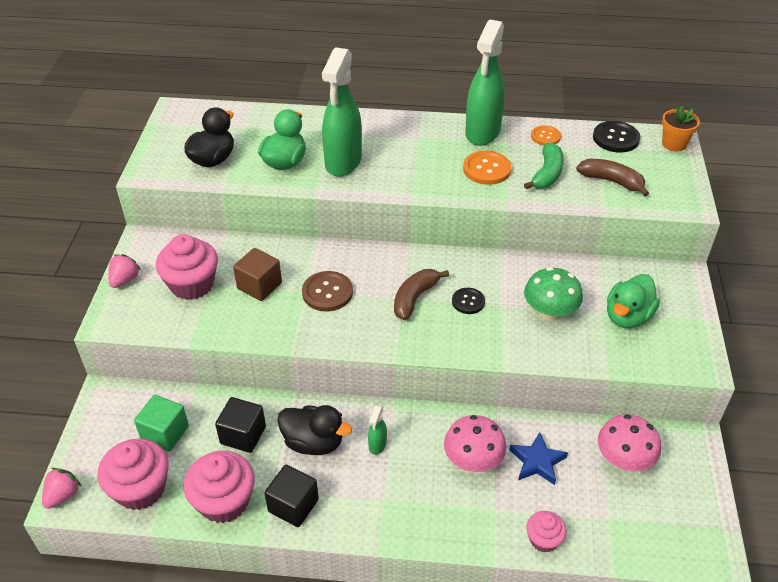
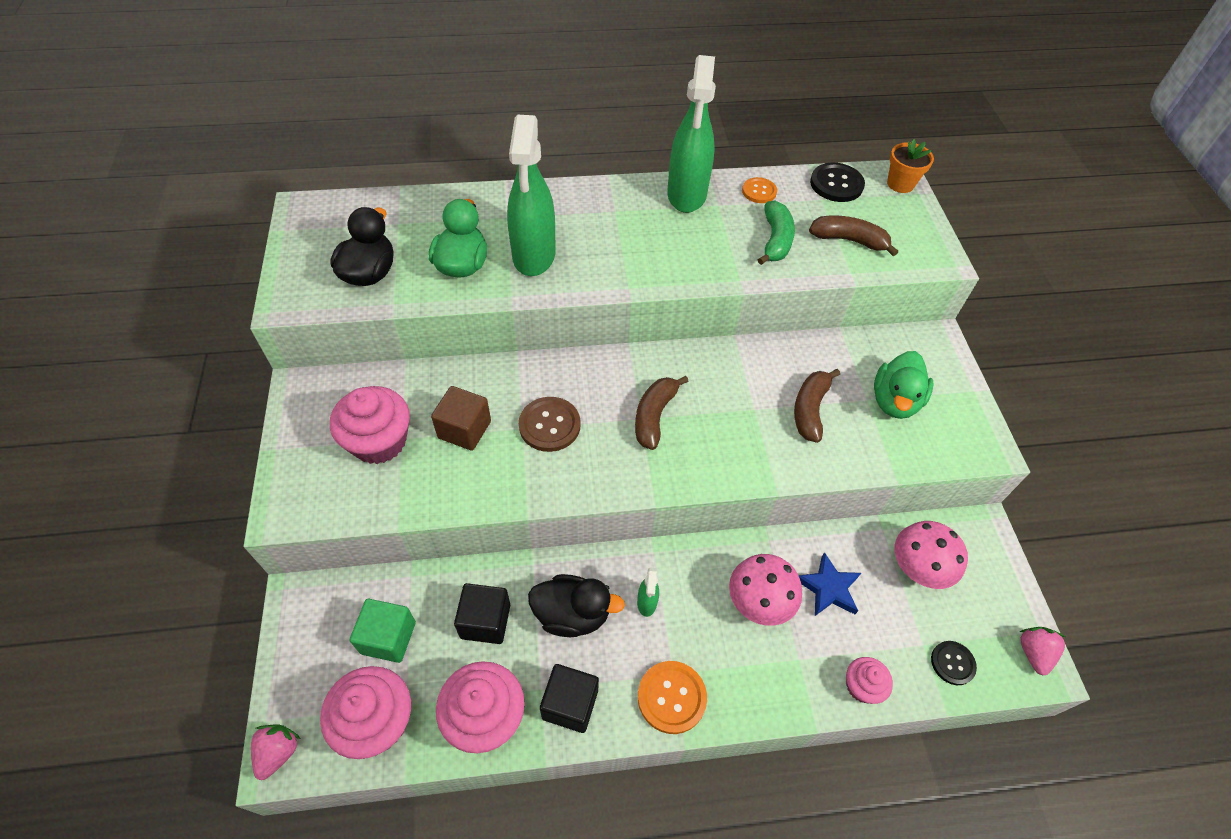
camera: 15 degrees left, 10 degrees up
pink strawberry [108,254,141,288] -> pink strawberry moved to [1020,627,1066,675]
black button [452,288,485,314] -> black button moved to [931,641,977,685]
orange button [463,151,511,185] -> orange button moved to [638,661,707,734]
green mushroom [524,267,583,321] -> brown banana [794,369,840,443]

